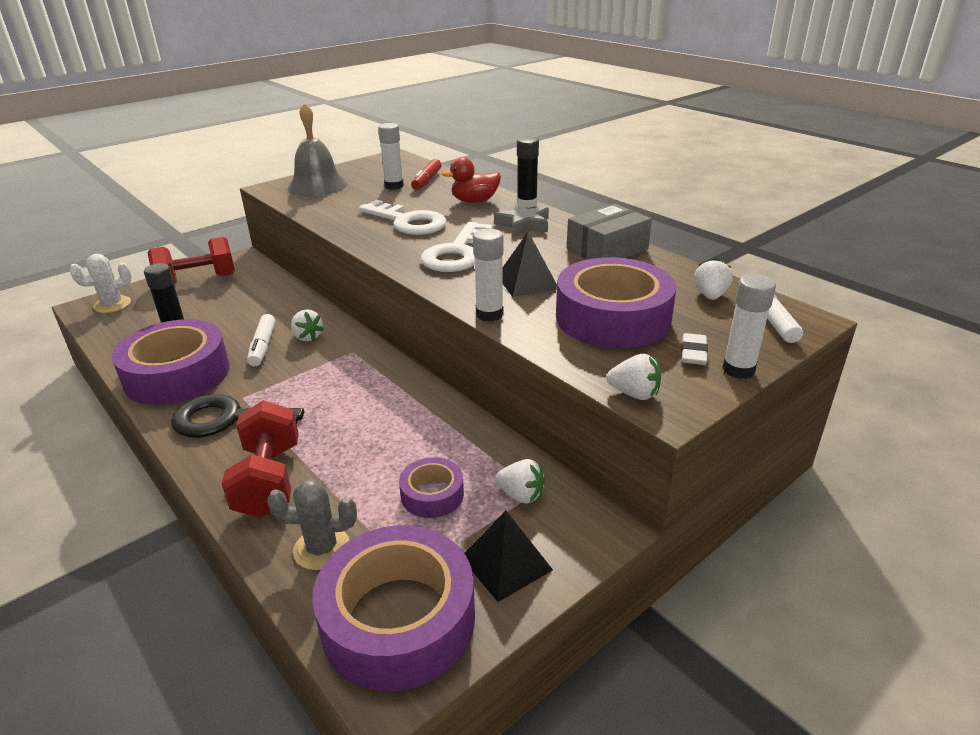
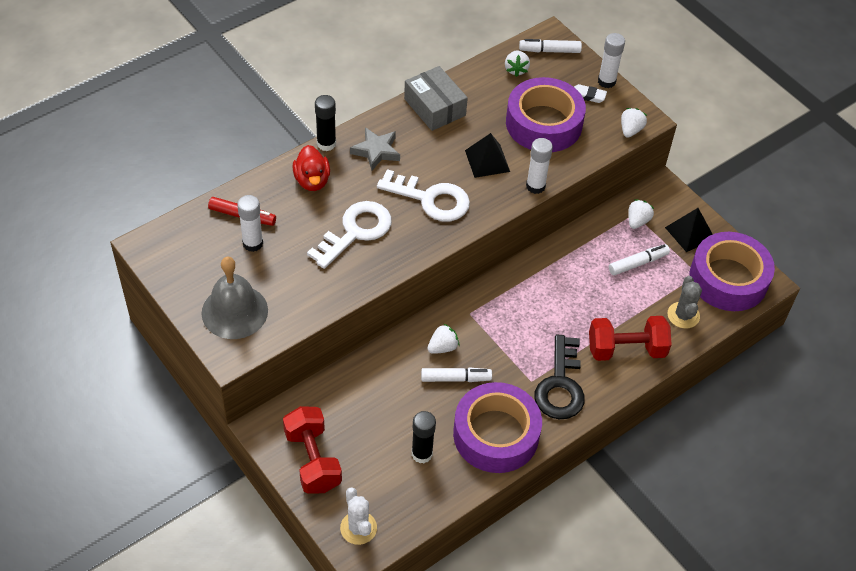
camera: 90 degrees left, 20 degrees up
purple tape [399,457,464,518] -> white marker [609,244,670,275]
white strawberry [694,258,733,300] -> white strawberry turned 105 degrees counterclockwise [505,50,530,77]

